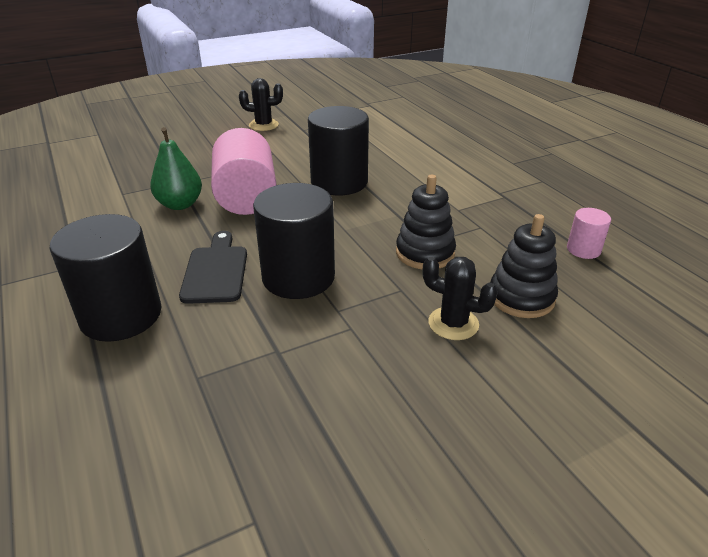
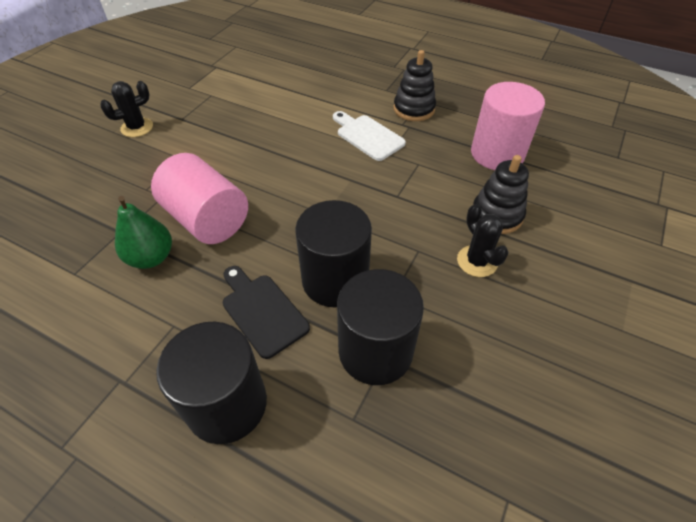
camera: 35 degrees left, 15 degrees up
black cylinder [308,106,369,195] -> black cylinder moved to [337,269,424,385]
black stacking toy [396,175,456,270] -> black stacking toy moved to [394,50,436,121]
black cactus [422,257,498,340] -> black cactus turned 75 degrees clockwise [457,204,509,277]
pink cylinder [567,208,611,259] -> pink cylinder [471,82,545,170], size x2.07
none -> white cutting board [333,111,406,161]

